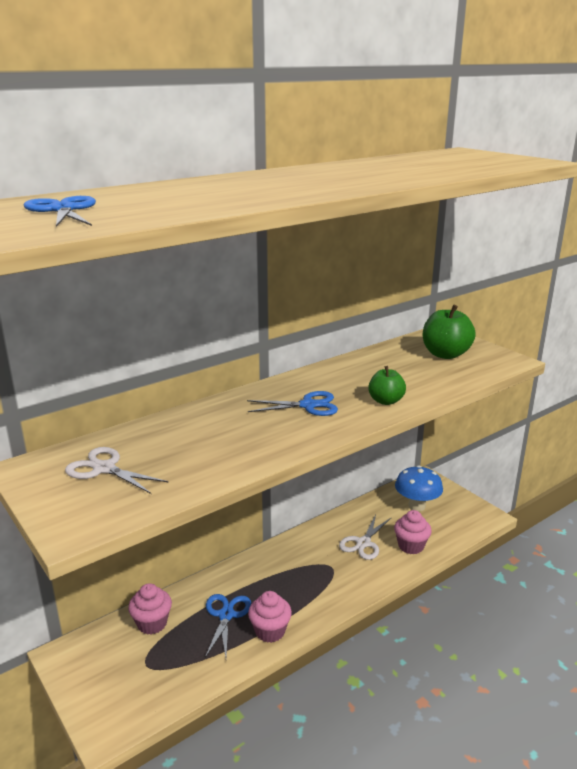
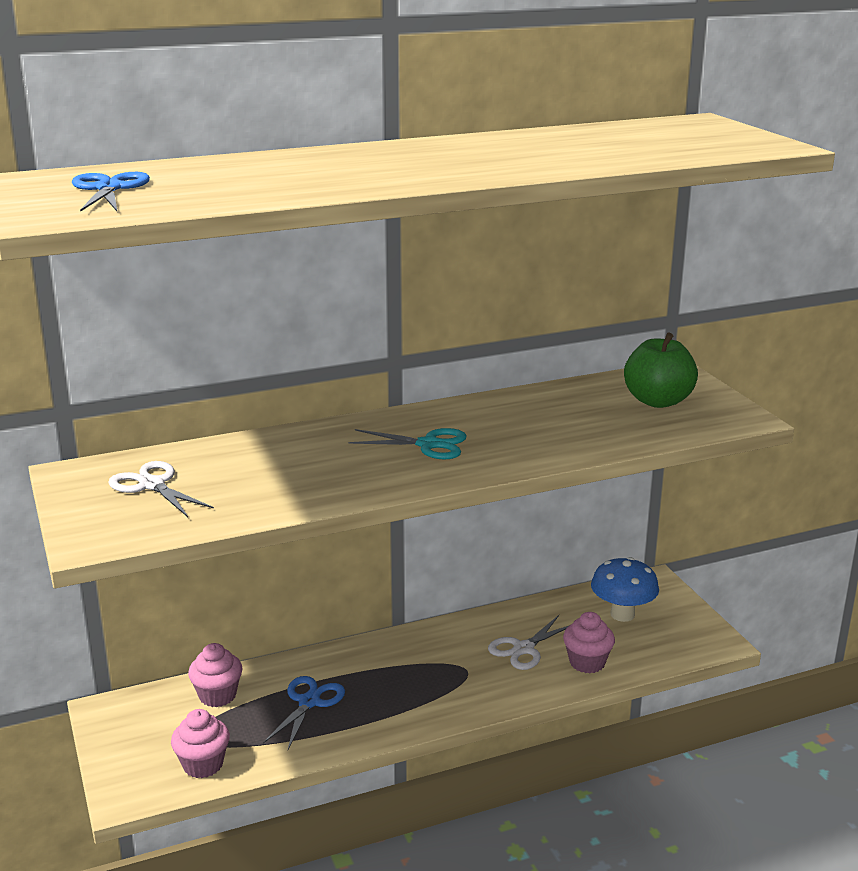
camera: 15 degrees right, 0 degrees up
blue scissors [247,391,338,416] -> turquoise scissors [349,428,467,459]
pink cupcake [248,591,292,643] -> pink cupcake moved to [171,709,230,778]
green apple [368,366,406,405] -> none

